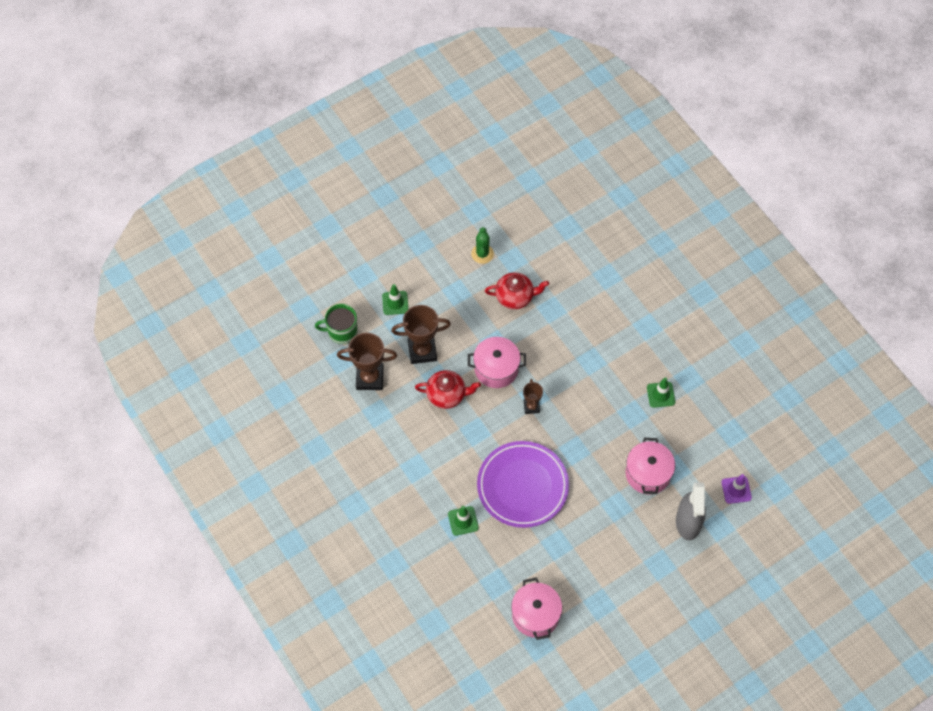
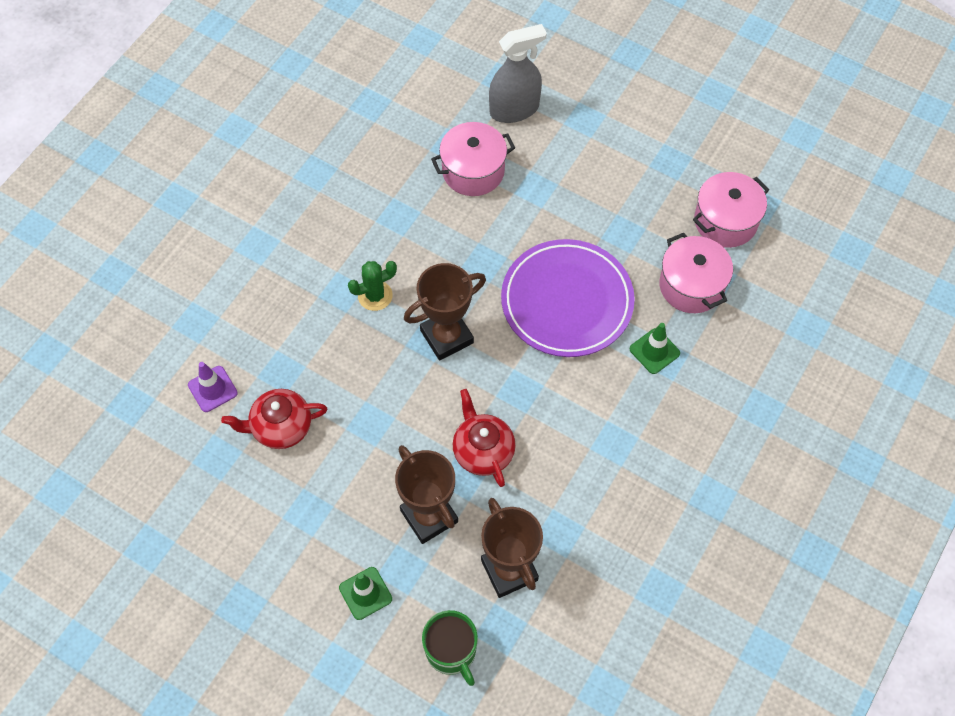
camera: 115 degrees left, 0 degrees up
pink pot [468,337,526,388] -> pink pot moved to [659,233,733,313]
green cactus [471,227,494,264] -> green cactus moved to [348,261,397,311]
red teapot [485,272,549,309] -> red teapot turned 75 degrees counterclockwise [221,389,327,449]
brown trophy [523,379,543,414] -> brown trophy [404,263,486,361], size x1.79
green traffic cone [647,377,675,408] -> none
purple traffic cone [722,474,752,504] -> purple traffic cone moved to [188,362,238,412]

